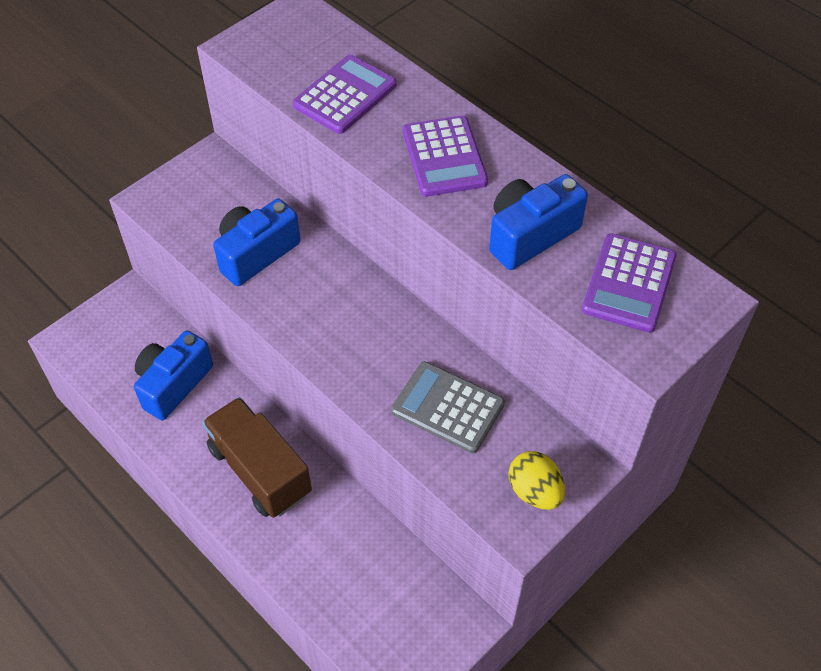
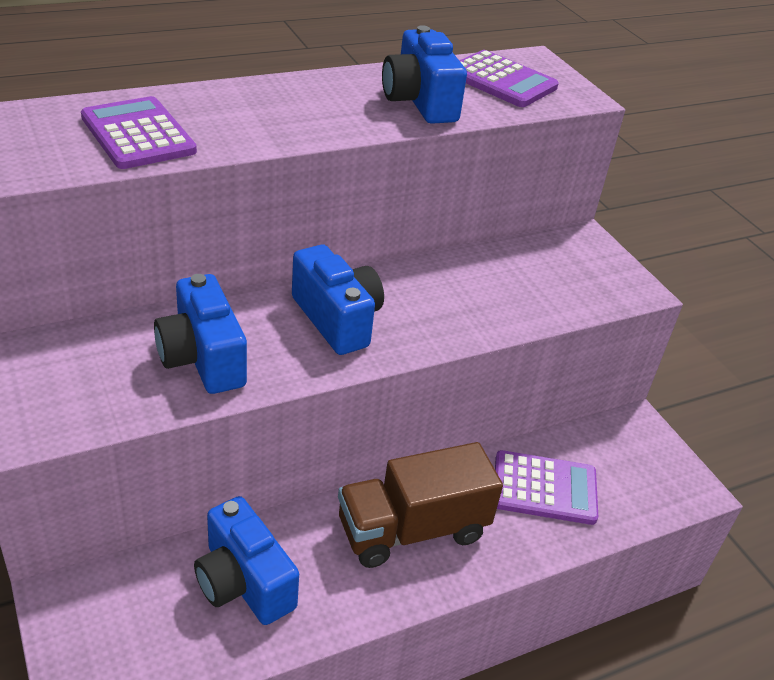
camera: 75 degrees left, 15 degrees down
grey calculator [391,362,505,453] -> none
purple calculator [403,115,488,197] -> purple calculator moved to [495,450,598,525]
yellow egg [509,451,565,510] -> none
none -> blue camera [292,245,384,355]

